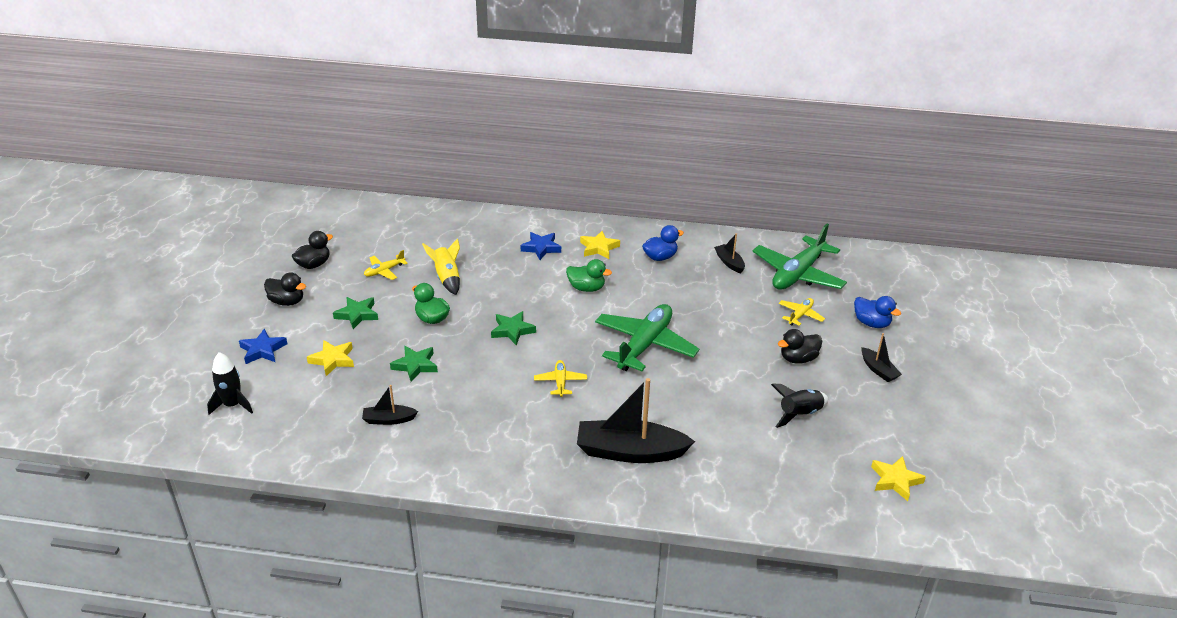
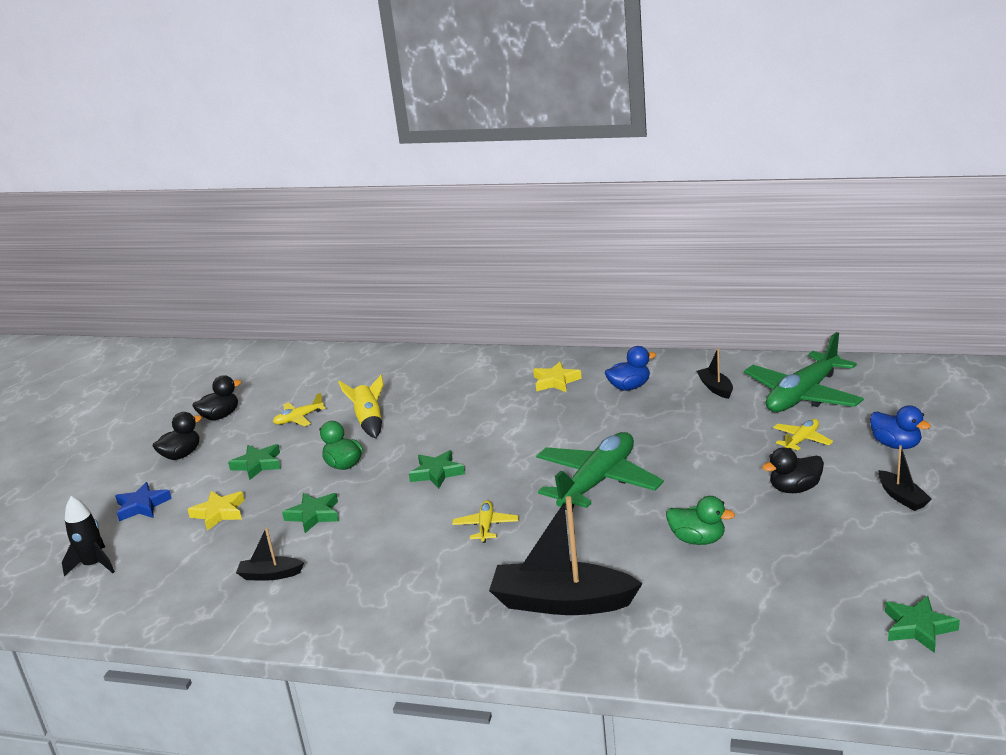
camera: 10 degrees right, 10 degrees down
black duck [264,273,306,306] -> black duck turned 75 degrees counterclockwise [153,412,202,460]
blue star [521,232,561,260] -> none
green duck [566,259,612,292] -> green duck moved to [666,496,735,545]
black rocket [771,384,828,428] -> none
yellow star [871,456,926,501] -> green star [885,596,960,653]

